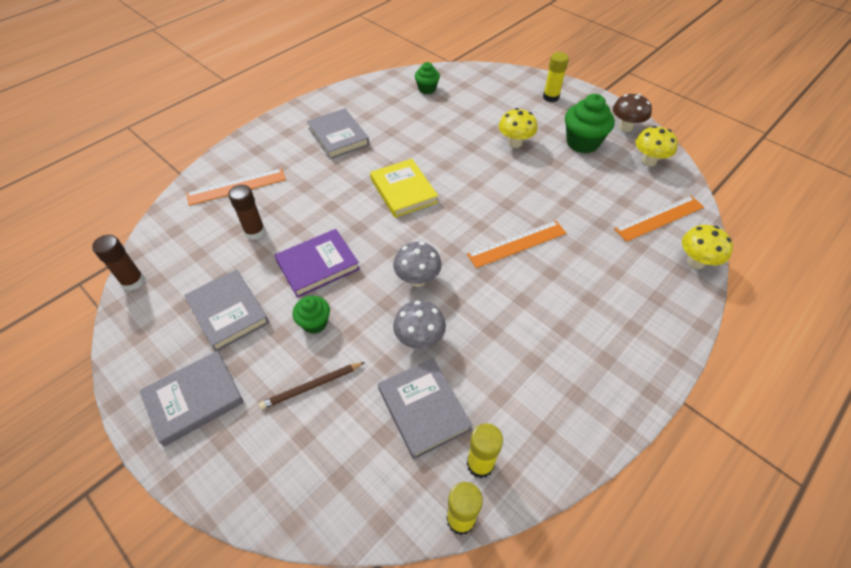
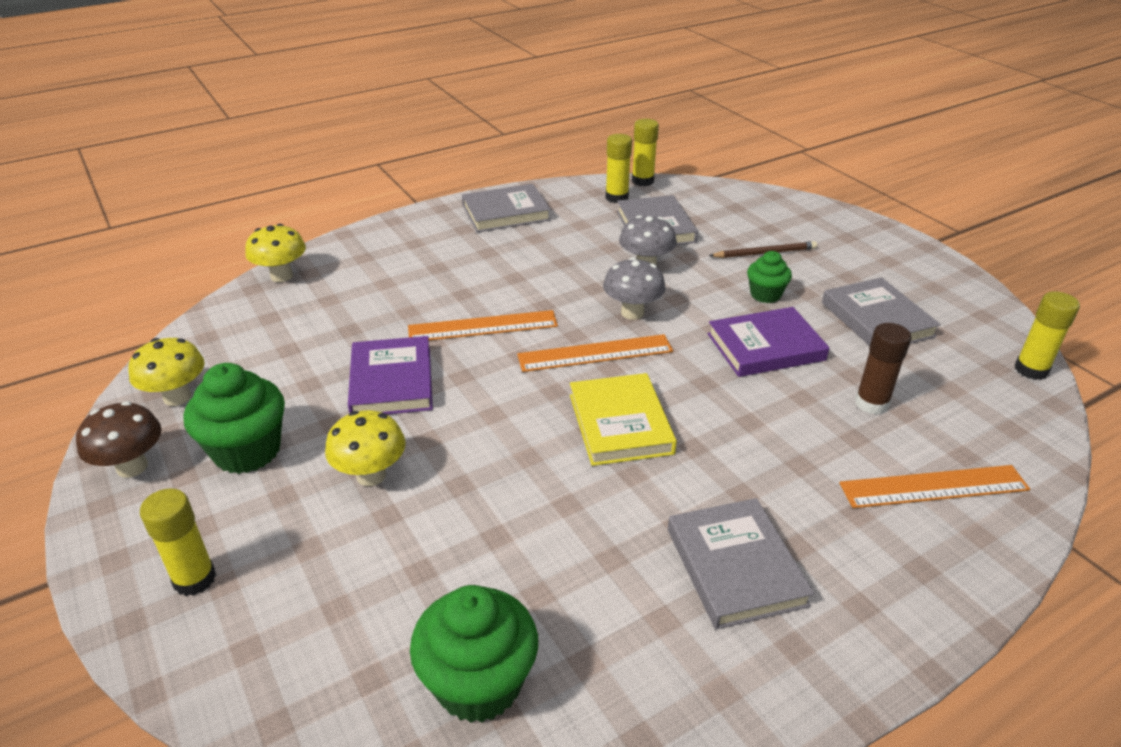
camera: 165 degrees left, 15 degrees down
brown glue stick [92,235,145,291] -> yellow glue stick [1015,291,1080,380]
grey book [139,351,244,447] -> grey book moved to [462,184,551,232]
green cupcake [415,62,440,94] -> green cupcake [410,585,538,723], size x1.71
orange ruler [614,196,704,242] -> orange ruler moved to [517,334,673,372]
none -> purple book [348,336,433,415]

